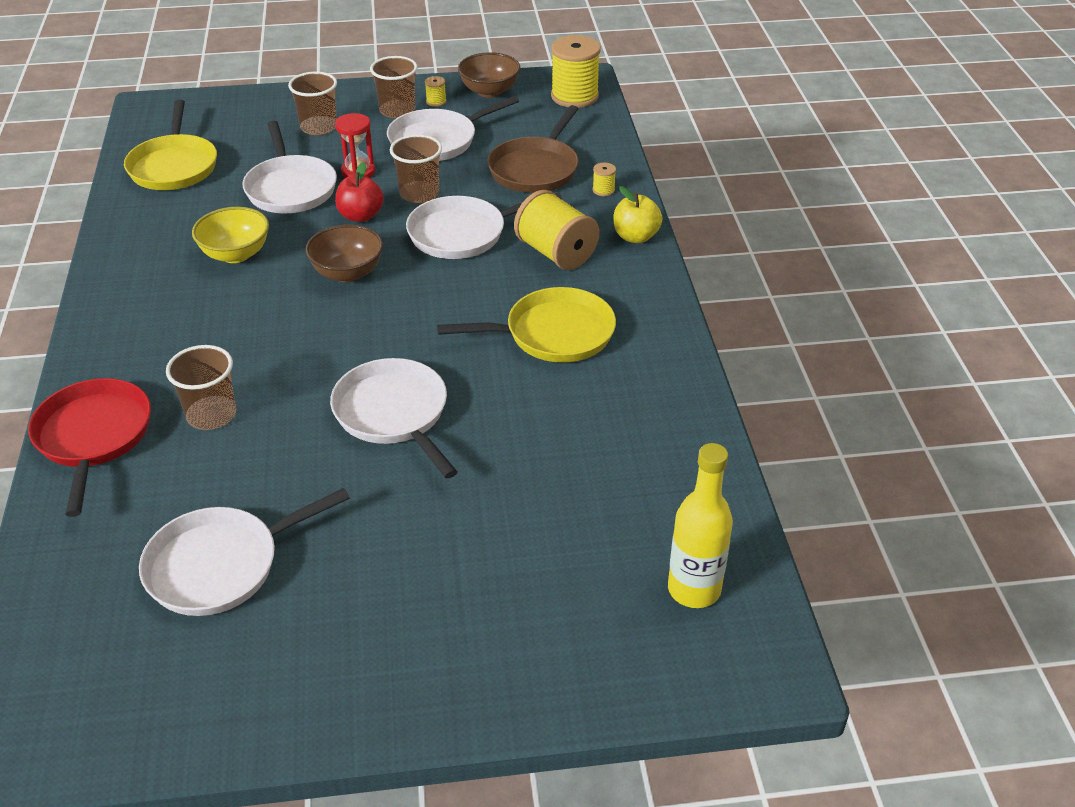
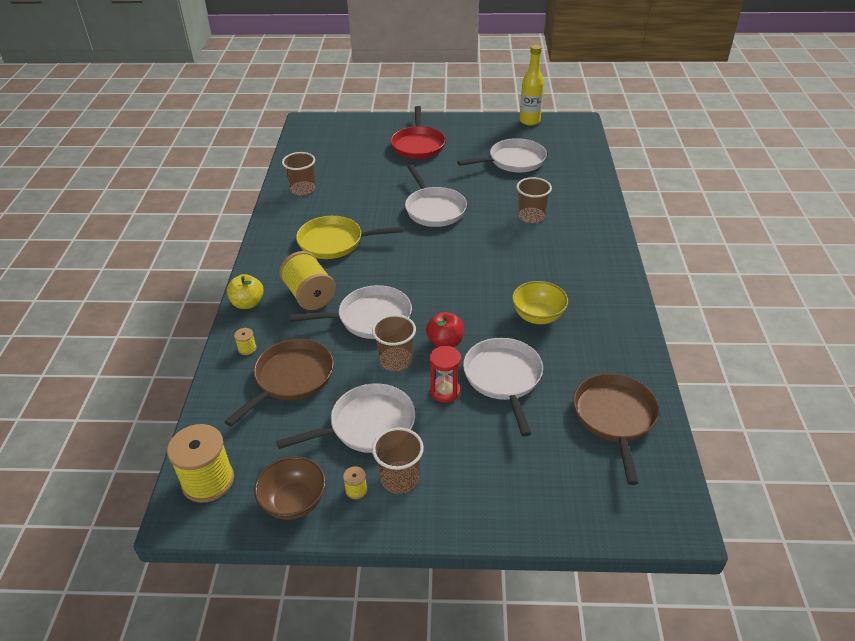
camera: 170 degrees left, 0 degrees up
red pan [28,378,151,517] -> red pan moved to [391,106,446,159]
yellow pan [124,99,217,190] -> brown pan [573,373,659,485]
brown cup [288,71,337,135] -> brown cup moved to [282,152,315,195]
brown bowl [305,224,383,282] -> none
yellow bottle [668,443,733,608] -> yellow bottle moved to [520,45,544,125]

